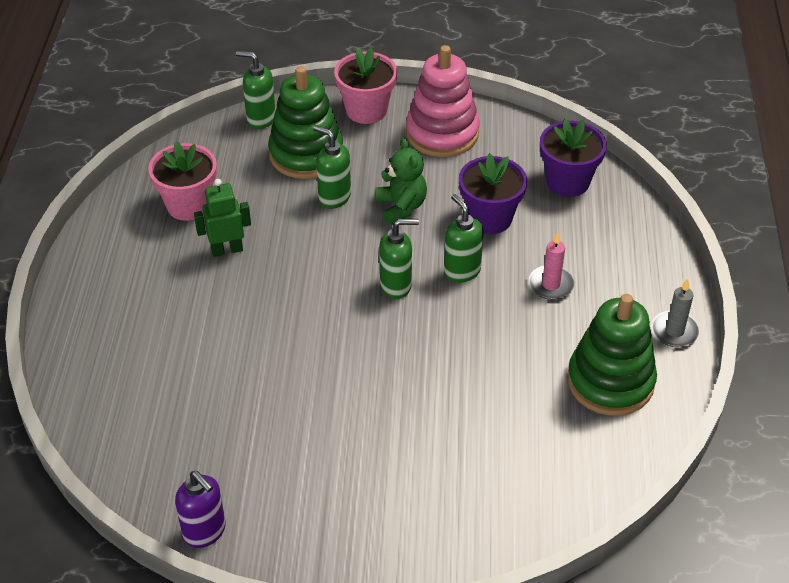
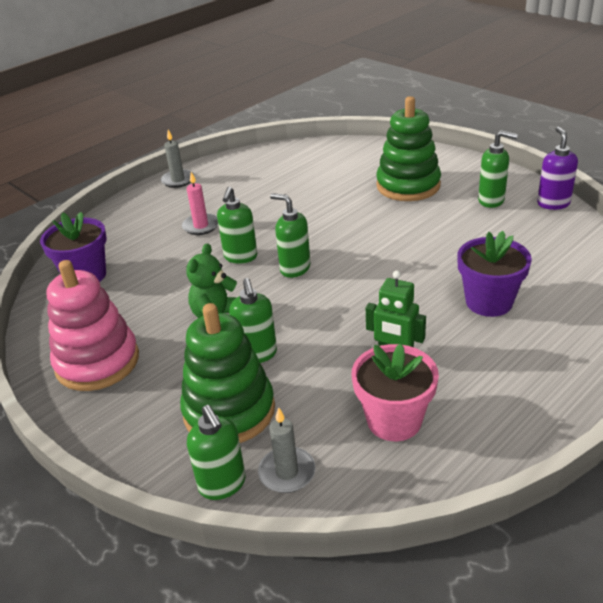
camera: 135 degrees left, 10 degrees down
pink flower pot [334,48,397,124] -> none
purple flower pot [459,153,527,234] -> purple flower pot moved to [457,231,532,317]
green stacking toy [567,294,657,416] -> green stacking toy moved to [376,96,441,201]
none -> grey candle [258,407,316,493]
none -> green soap dispenser [478,130,518,208]

